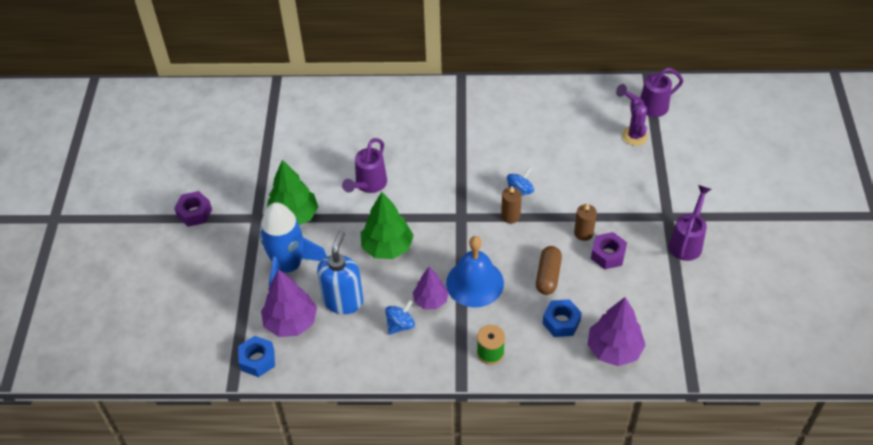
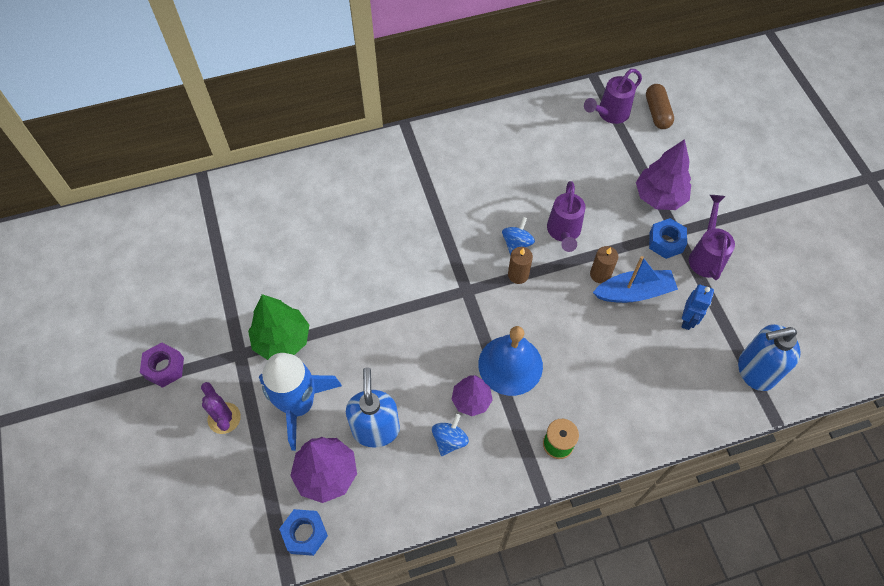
camera: 20 degrees left, 10 degrees up
purple watering can [342,138,387,193] -> purple watering can moved to [547,181,586,252]
green tree [361,192,414,259] -> none
brown capsule [536,246,562,295] -> brown capsule moved to [646,84,674,129]
blue nut [543,299,582,337] -> blue nut moved to [649,218,687,259]
purple tree [587,297,646,366] -> purple tree moved to [636,139,691,210]
purple nut [591,232,627,269] -> blue boat [593,256,678,303]
purple cactus [622,98,648,146] -> purple cactus moved to [201,382,241,434]
none -> blue robot [681,284,714,330]
none -> blue soap dispenser [738,324,800,391]

